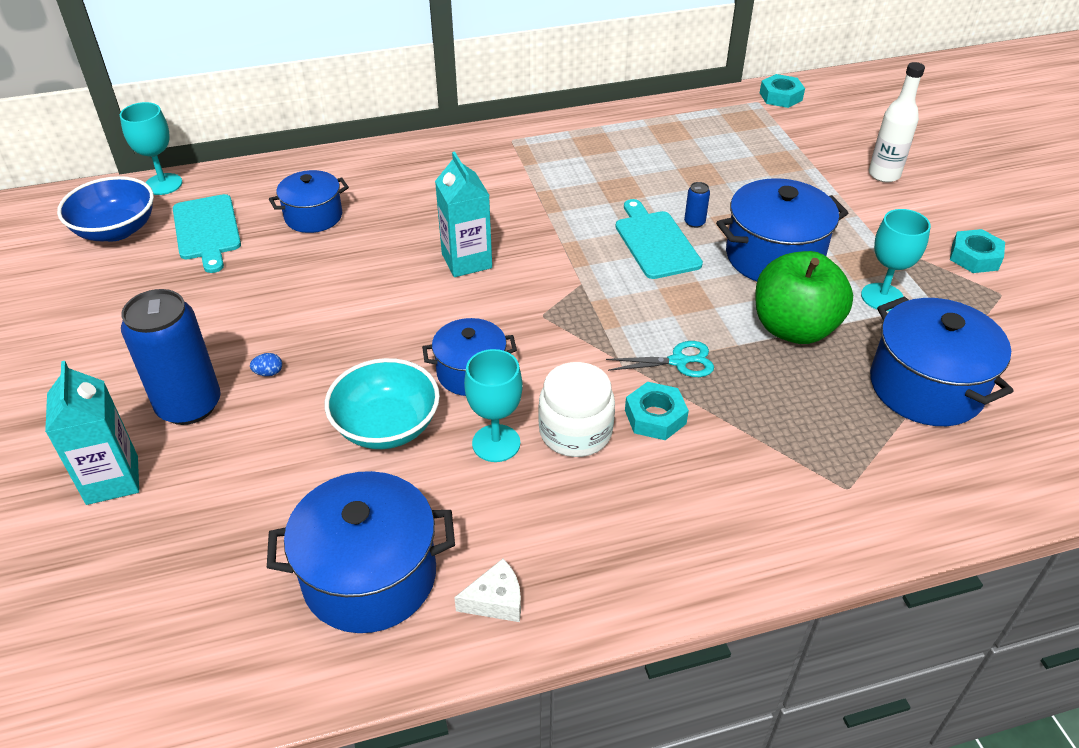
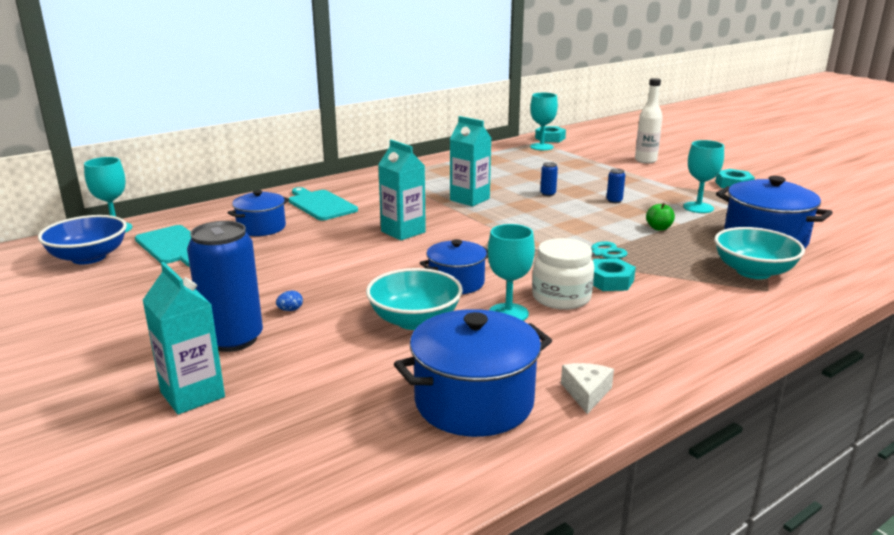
camera: 20 degrees left, 20 degrees down
white cheese [454,559,521,622] -> white cheese turned 45 degrees counterclockwise [561,363,614,414]
turquoise cutting board [615,199,703,279] -> turquoise cutting board moved to [289,187,358,220]
blue pot [716,178,848,281] -> blue can [606,168,625,203]
green apple [755,251,853,344] -> green apple [646,203,675,231], size x0.41
none -> turquoise carton [450,116,491,206]
none -> turquoise goblet [530,93,558,150]
none -> turquoise bowl [715,227,805,279]

